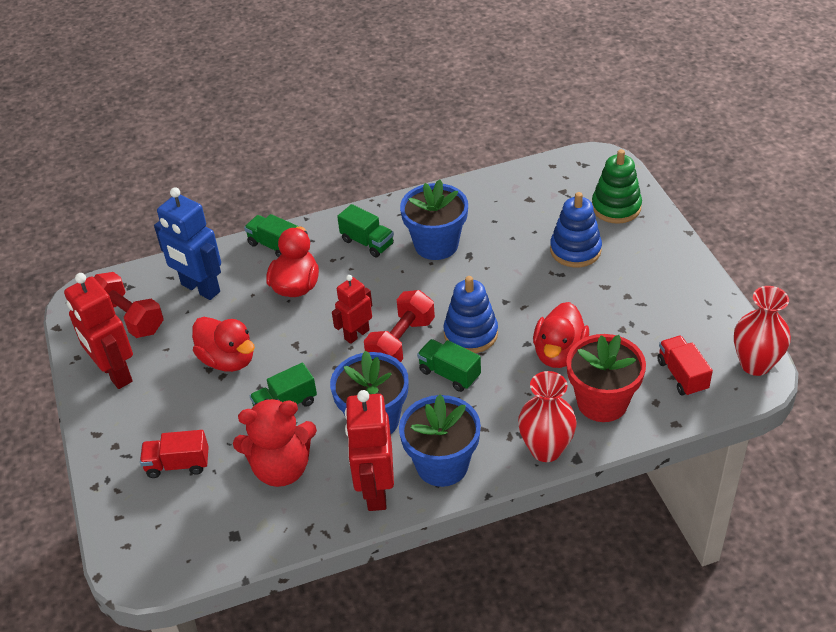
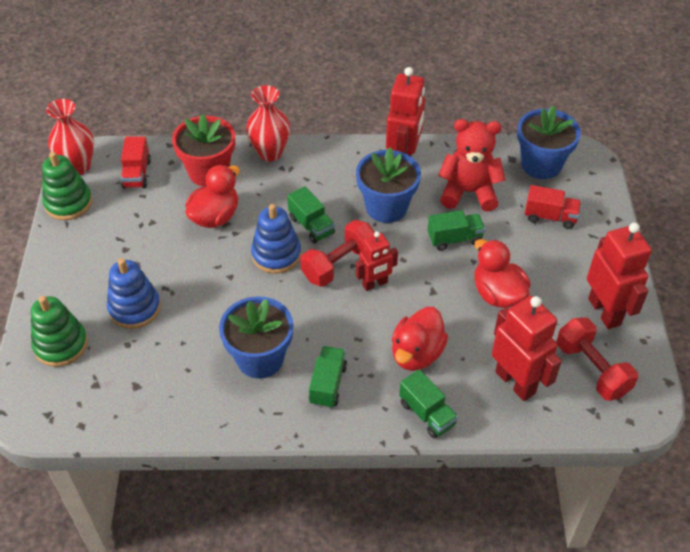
camera: 165 degrees left, 5 degrees up
blue robot [154,187,221,300] -> red robot [492,296,562,401]
green truck [337,204,394,257] -> green truck turned 45 degrees clockwise [309,346,347,408]
blue flower pot [399,394,481,487] -> blue flower pot moved to [517,106,581,179]
none -> green stacking toy [42,152,92,220]

